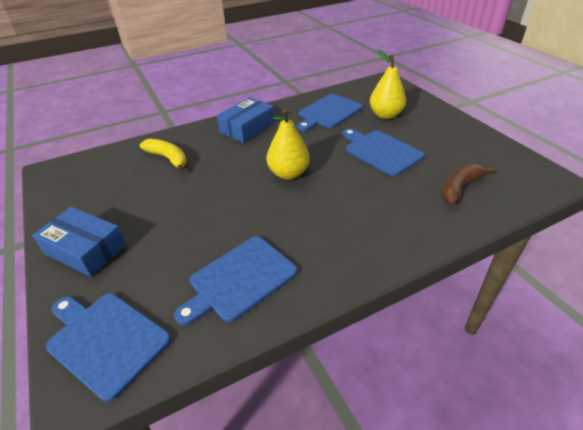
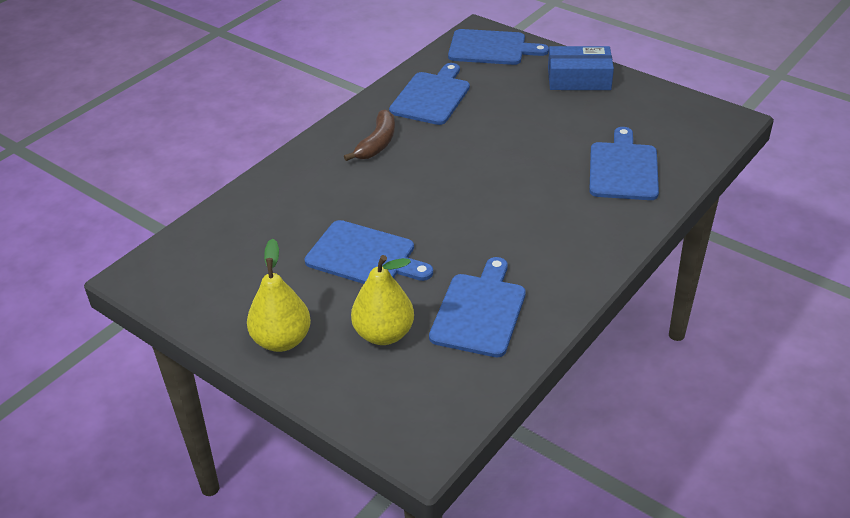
camera: 155 degrees right, 0 degrees up
yellow banana [140,139,186,173] -> blue cutting board [589,127,659,200]
blue box [217,97,275,143] -> none
yellow pear [267,109,310,179] -> yellow pear moved to [247,238,311,352]
brown banana [442,164,495,204] -> brown banana moved to [344,110,395,161]

